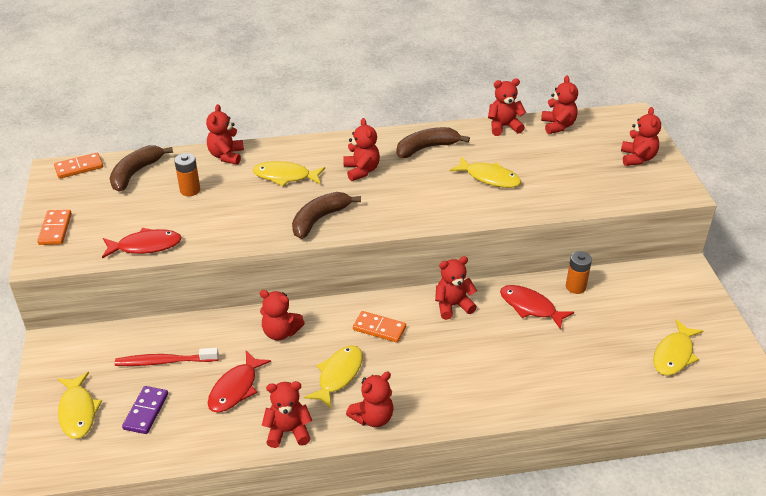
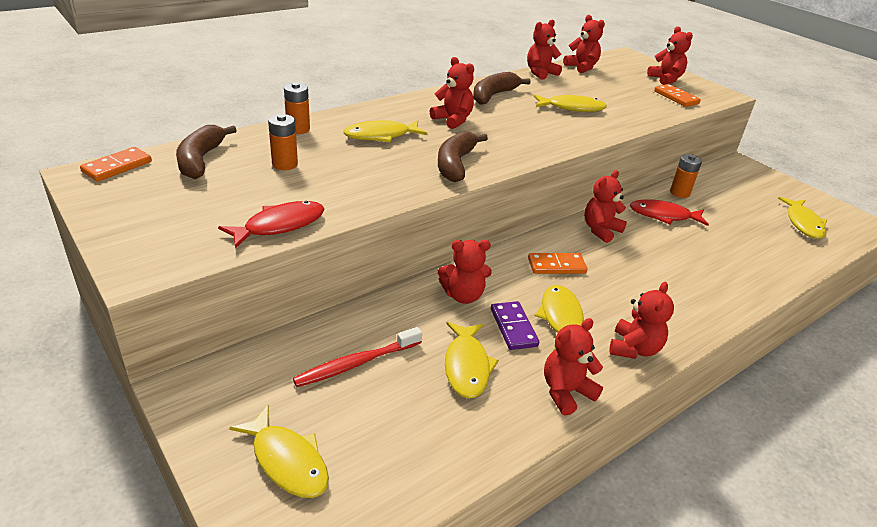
camera: 30 degrees left, 5 degrees down
orange domino [37,210,72,245] -> orange domino moved to [654,84,701,107]
purple domino [122,386,168,434] -> purple domino moved to [491,301,539,350]
red teddy bear [206,104,244,165] -> orange battery [284,82,310,134]
red fish [208,351,271,413] -> yellow fish [445,322,499,399]

